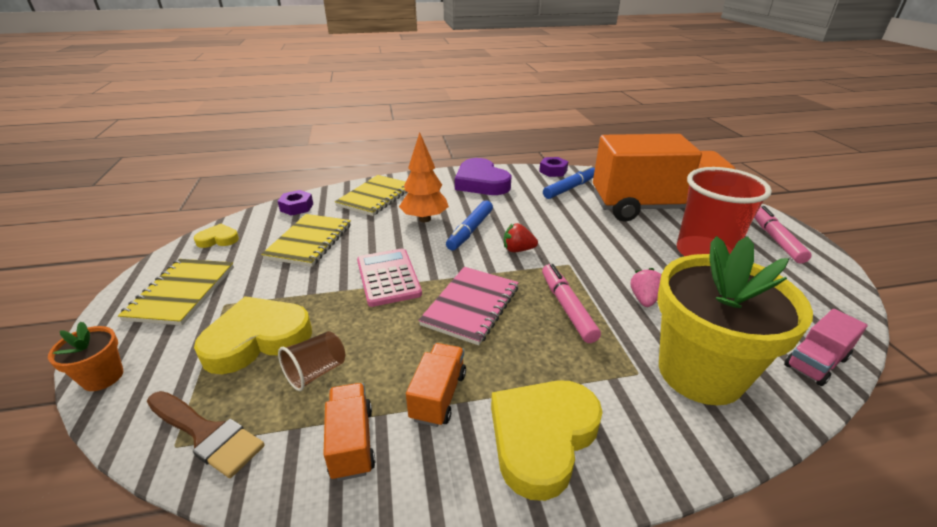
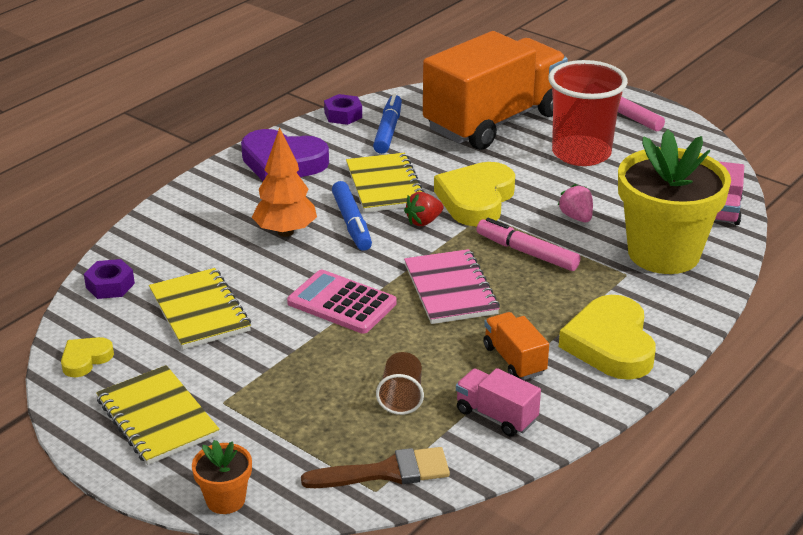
camera: 40 degrees left, 0 degrees up
yellow heart [194,296,312,374] -> yellow heart moved to [434,162,515,226]
orange truck [323,383,375,481] -> pink truck [456,368,541,437]
yellow notebook [335,175,407,216] -> yellow notebook moved to [346,153,424,213]

